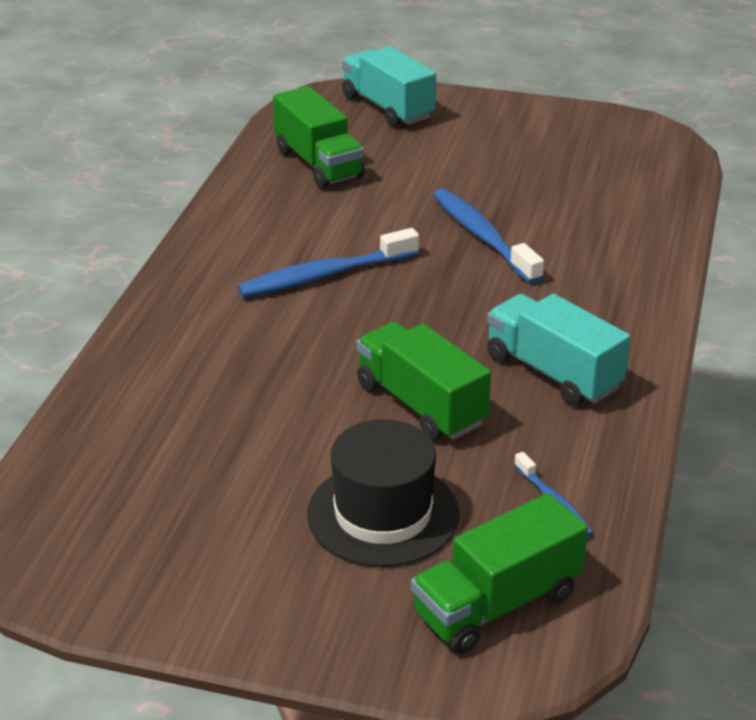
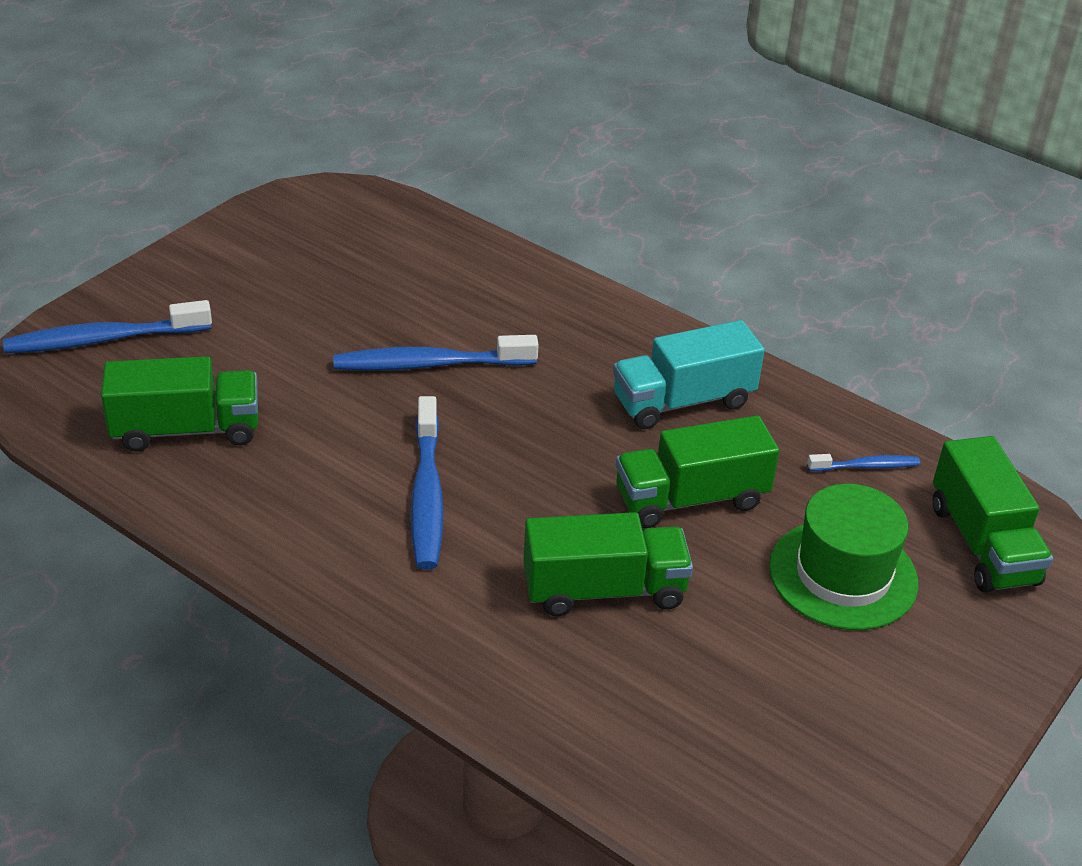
camera: 70 degrees left, 5 degrees up
black hat [307,420,459,567] -> green hat [769,484,918,630]
turquoise truck [342,46,436,127] -> blue toothbrush [3,300,212,353]
none -> green truck [523,512,693,616]

